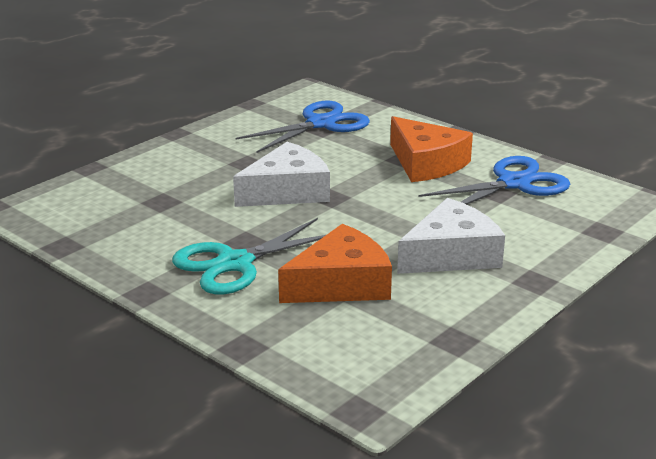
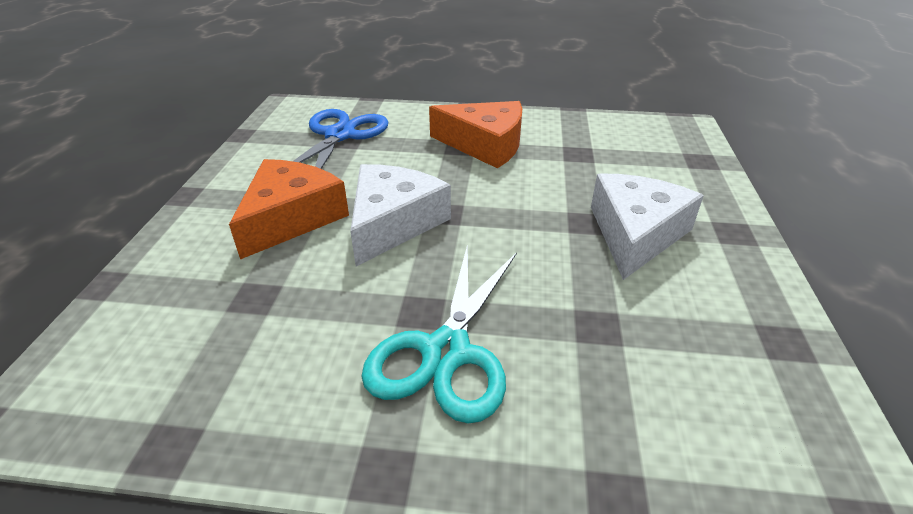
camera: 35 degrees left, 10 degrees up
orange cheese [278,224,392,303] -> orange cheese moved to [229,159,349,259]
blue scissors [418,156,570,205] -> none

